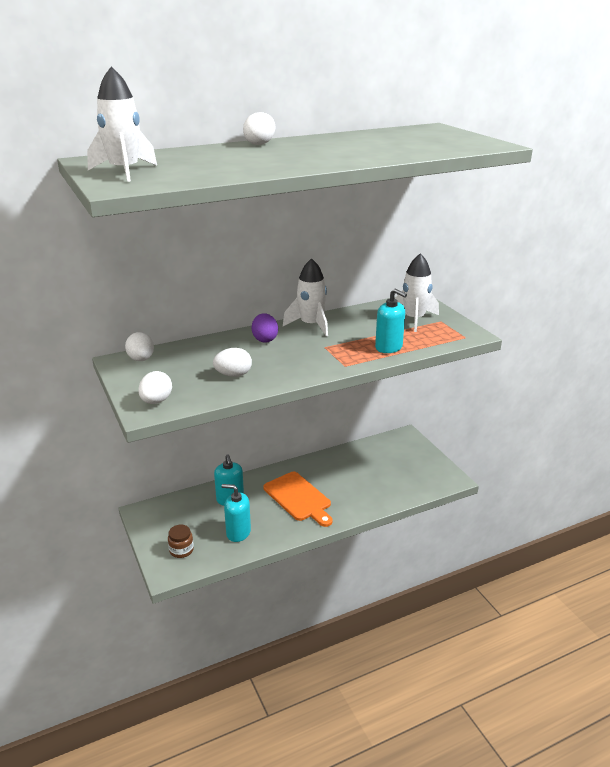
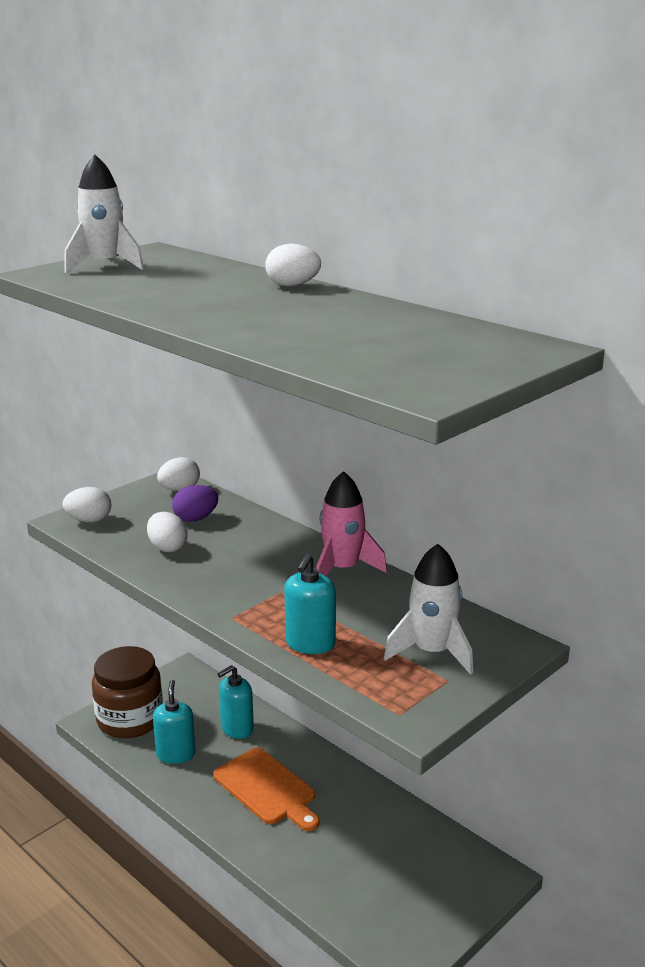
camera: 70 degrees right, 5 degrees down
brown jar [168,525,194,558] -> brown jar [92,646,163,738], size x2.24
purple egg [252,313,278,343] -> purple egg moved to [172,485,218,522]
orange cutting board [263,472,333,527] -> orange cutting board turned 75 degrees counterclockwise [213,747,320,831]
white rocket [283,258,328,336] -> pink rocket [316,471,387,576]

